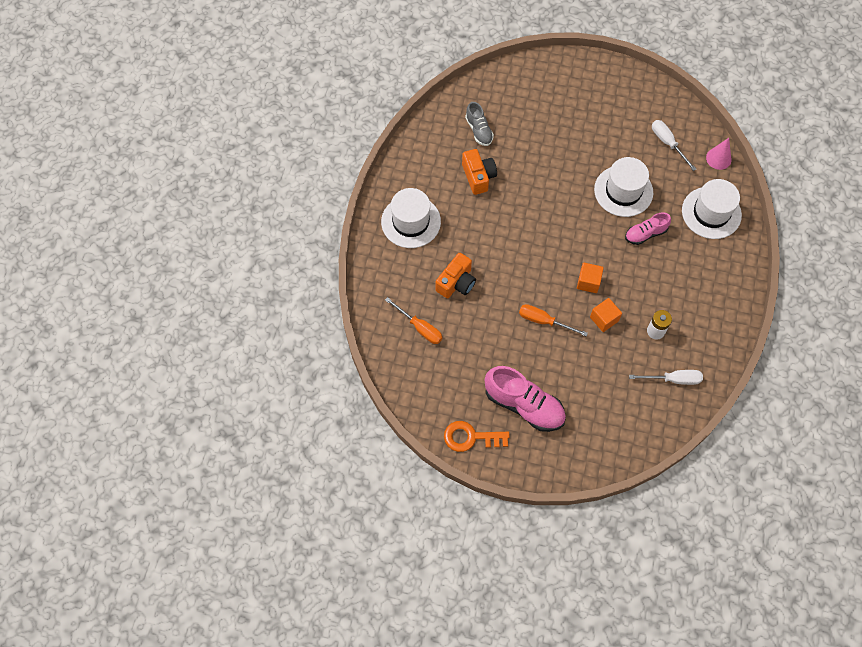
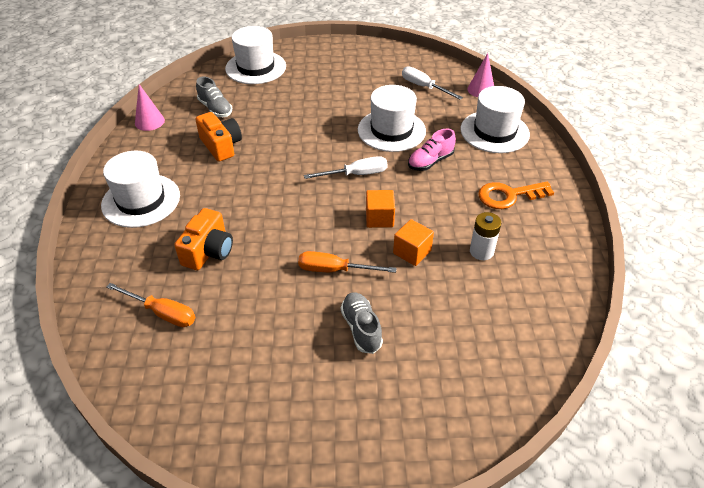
camera: 15 degrees left, 20 degrees down
orange key [444,421,510,452] -> orange key moved to [478,182,554,209]
pink shoe [485,366,566,432] -> none
white screwdriver [629,370,703,385] -> white screwdriver moved to [304,156,388,179]
none -> pink cone [135,84,165,131]
none -> white hat [225,26,286,84]
none -> grey shoe [341,292,383,354]

